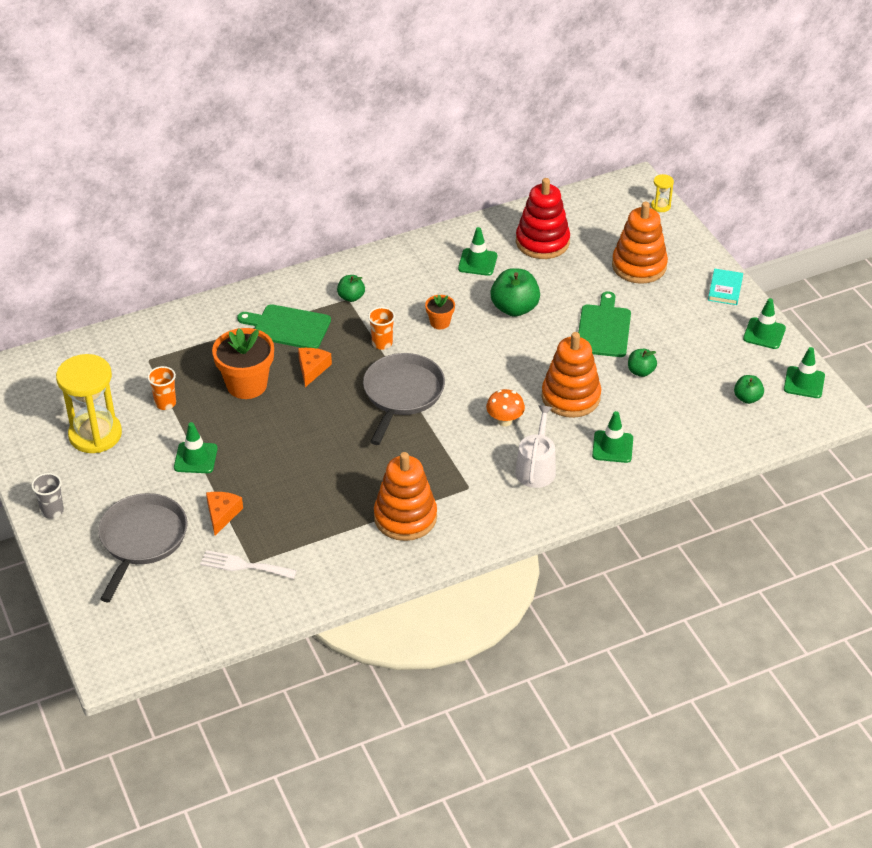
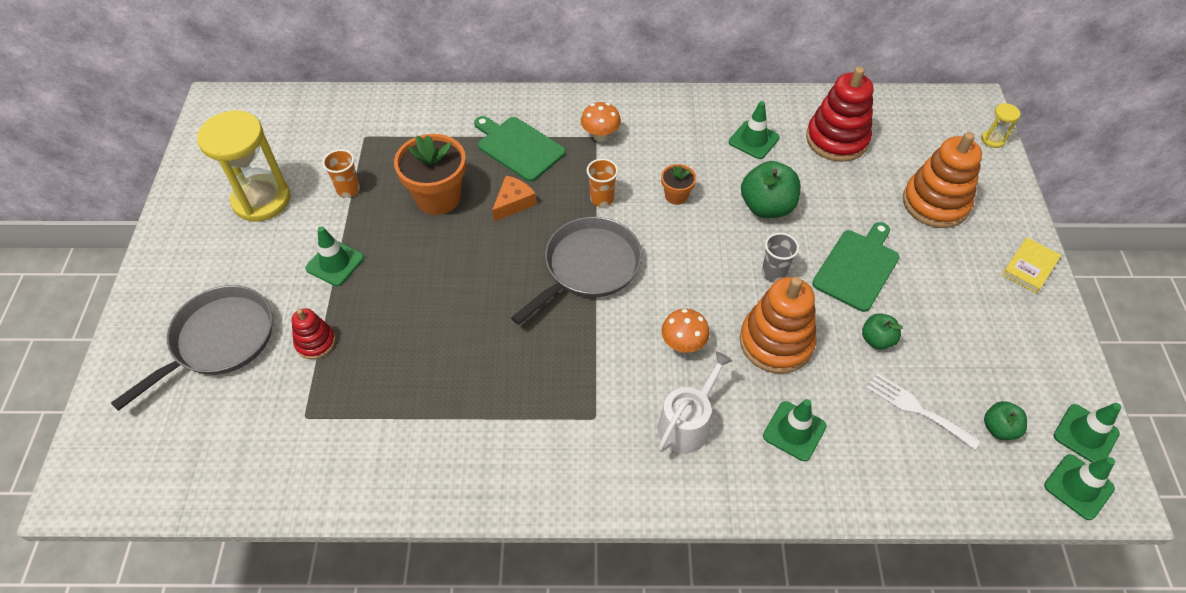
camera: 25 degrees right, 10 degrees up
grey cup [31,473,64,519] -> grey cup moved to [762,233,799,282]
white fork [200,550,297,579] -> white fork moved to [866,373,981,450]
orange cheese [206,492,243,536] -> red stacking toy [292,308,336,359]
green apple [337,275,365,302] -> orange mushroom [581,102,621,142]
orange stacking toy [374,452,437,541] -> none
turquoise book [708,268,743,305] -> yellow book [1002,237,1061,293]
green traffic cone [743,298,786,349] -> green traffic cone moved to [1044,454,1115,520]

